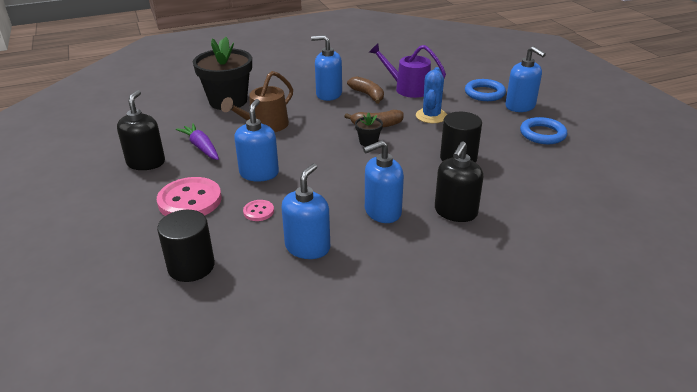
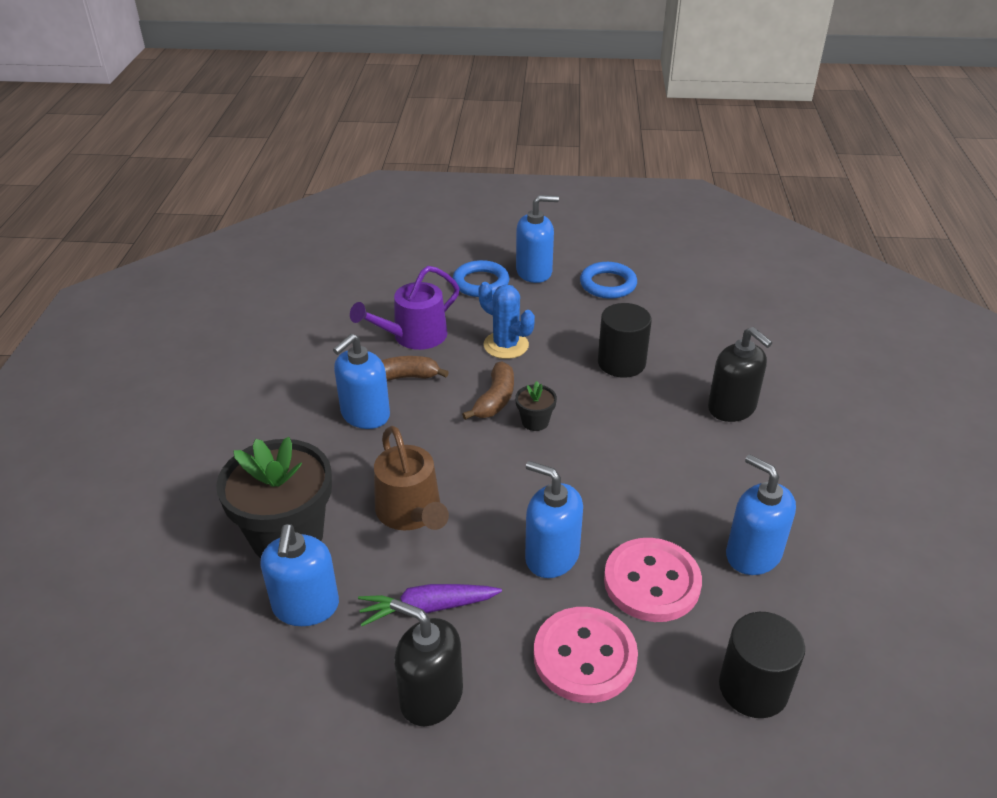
camera: 65 degrees left, 5 degrees up
pink button [243,200,274,221] -> pink button [604,538,702,622], size x2.09
blue soap dispenser [363,140,404,223] -> blue soap dispenser moved to [261,524,339,626]

